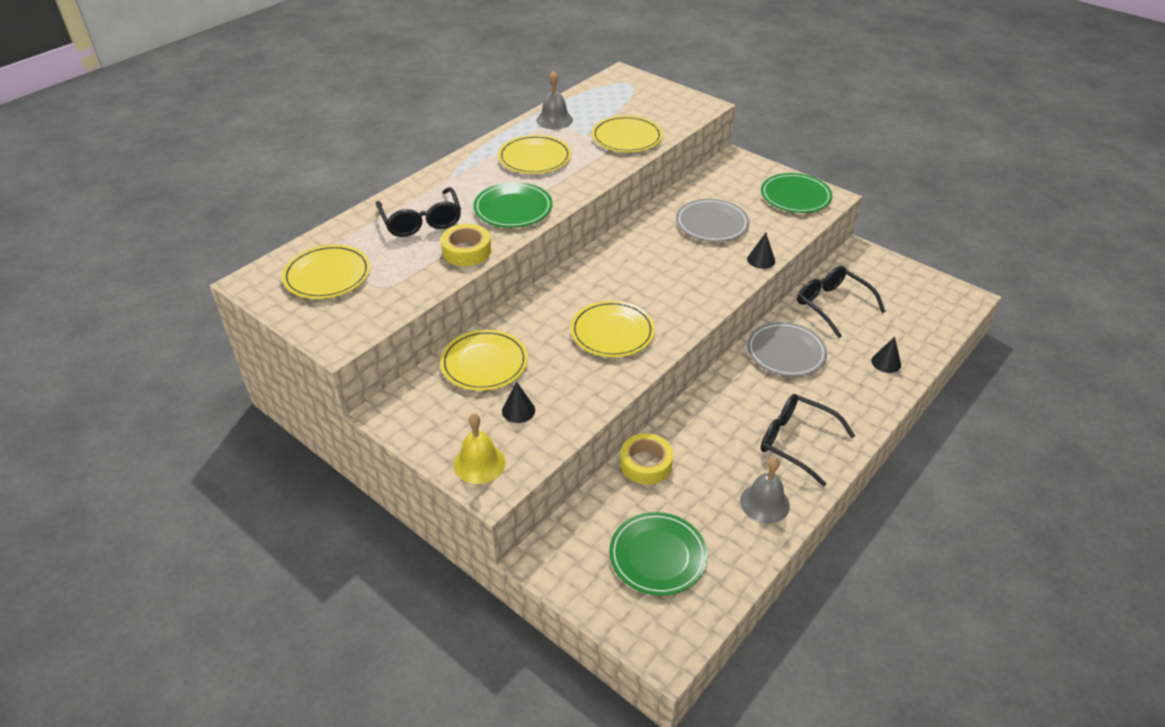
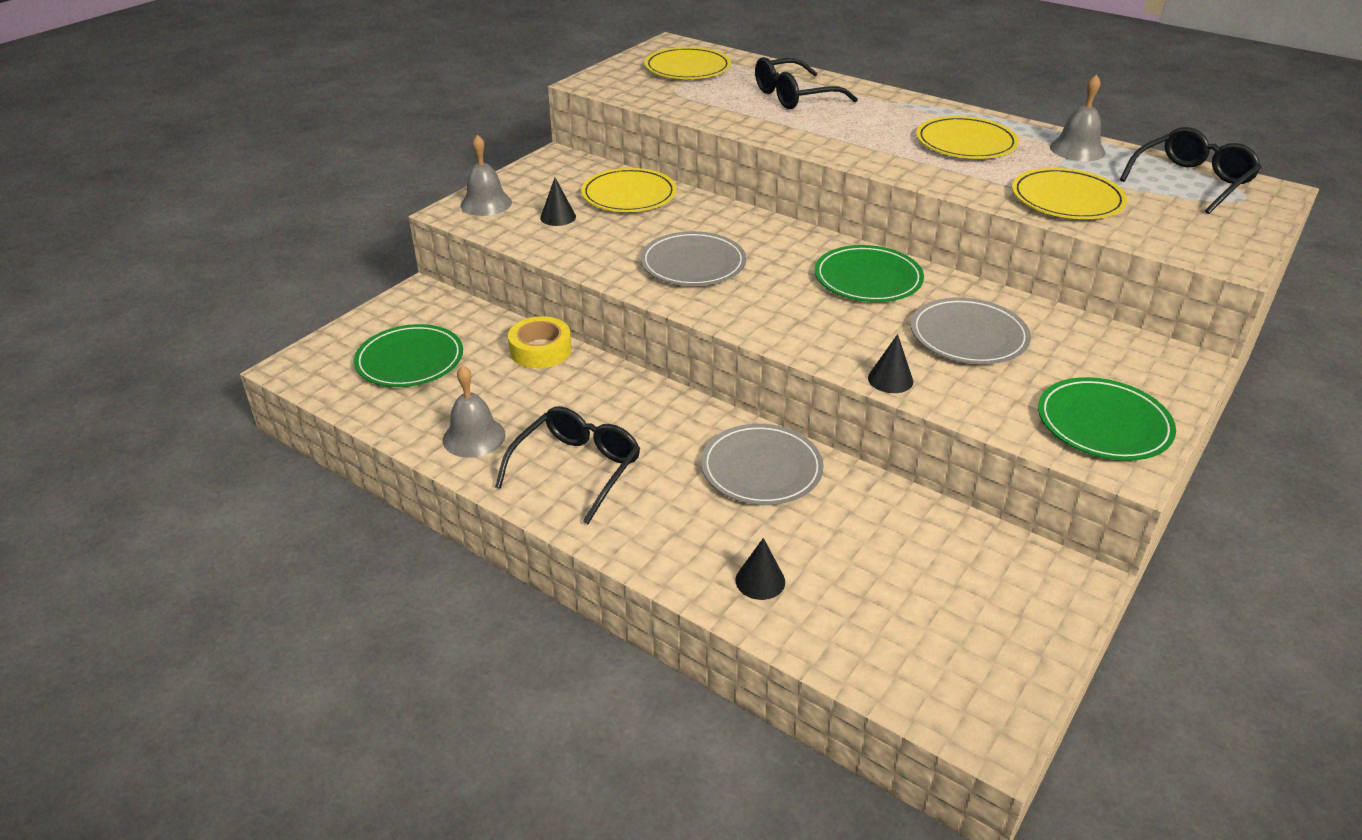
camera: 85 degrees right, 5 degrees down
yellow tape [441,224,491,266] -> none
yellow bell [454,413,506,484] -> grey bell [460,135,512,216]
green plate [473,182,553,228] -> green plate moved to [815,245,924,302]
yellow plate [570,301,655,357] -> grey plate [640,231,746,286]
black glasses [797,266,886,338] -> black glasses moved to [1120,127,1262,214]

